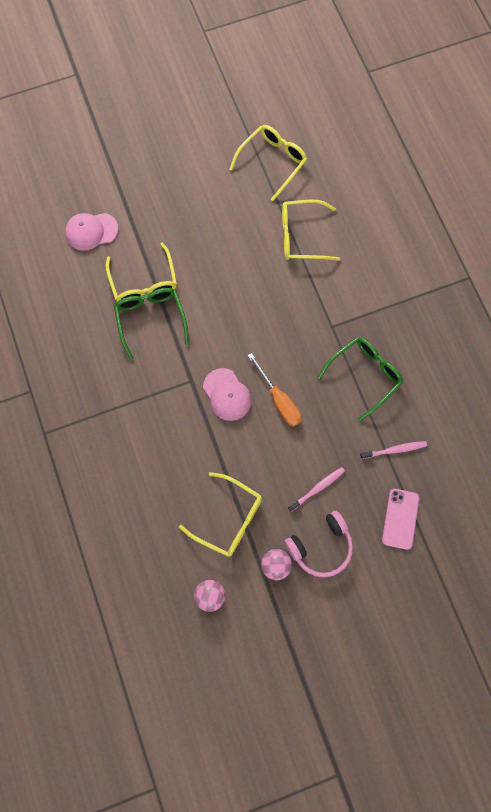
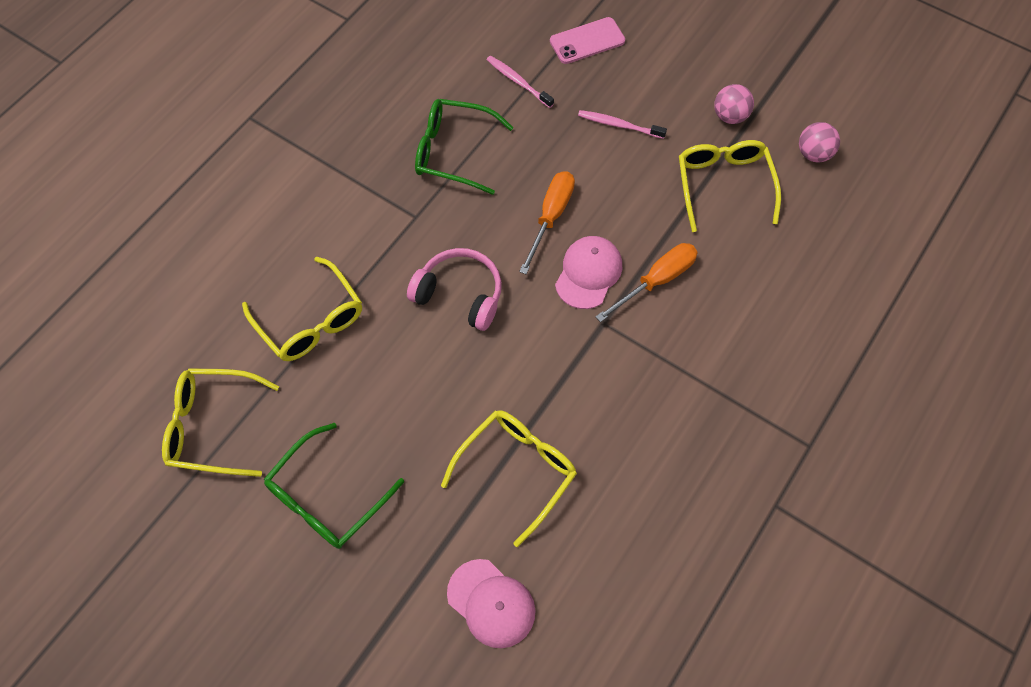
camera: 125 degrees left, 10 degrees down
green glasses [114,288,189,360] -> green glasses moved to [264,423,404,549]
pink headphones [285,511,353,577] -> pink headphones moved to [407,248,502,331]
none -> orange screwdriver [596,243,698,322]

